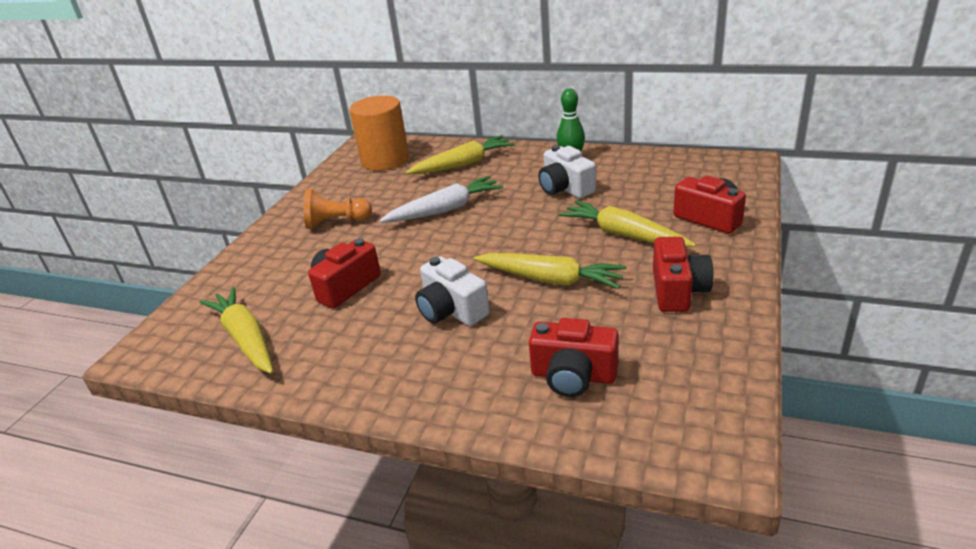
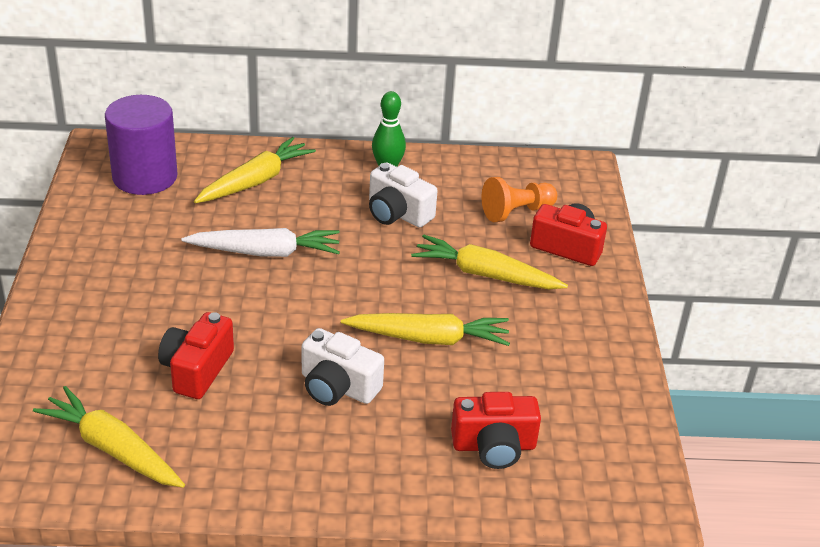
camera: 25 degrees left, 5 degrees up
orange pawn [304,189,372,229] -> orange pawn moved to [482,177,557,222]
orange cylinder [349,95,409,171] -> purple cylinder [105,95,178,195]
white carrot [379,176,503,223] -> white carrot turned 45 degrees clockwise [181,228,340,257]
red camera [653,237,713,312] -> none

